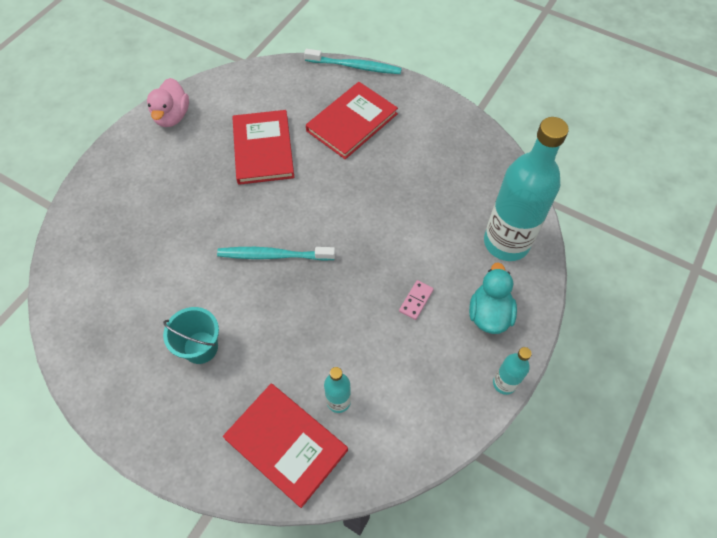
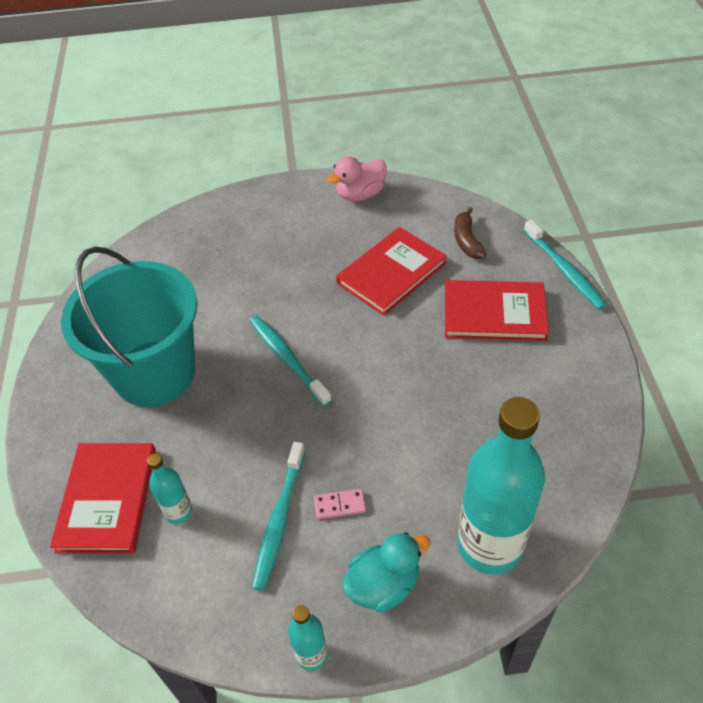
camera: 55 degrees right, 10 degrees down
turquoise bucket [163,307,219,364] -> turquoise bucket [61,246,197,407], size x2.20
none -> turquoise toothbrush [252,442,305,591]
none -> brown banana [454,207,486,259]

